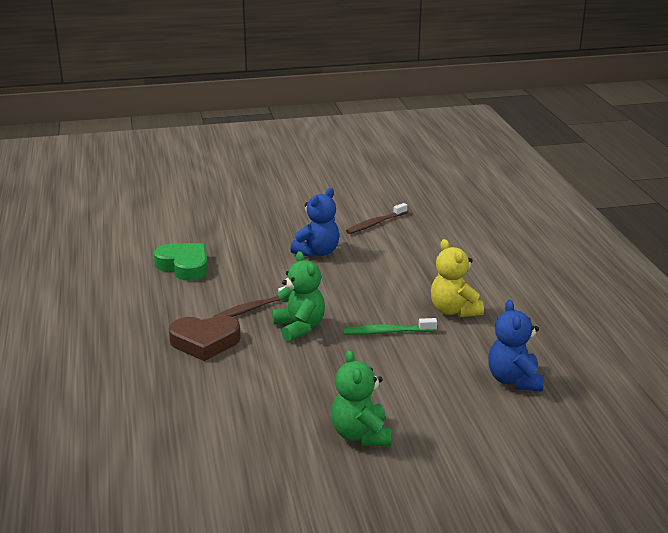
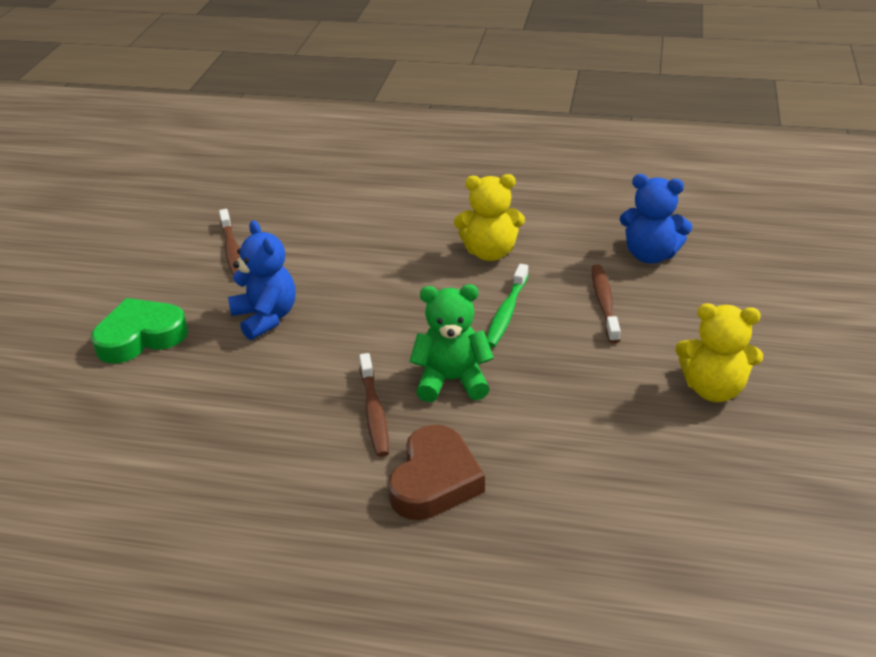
camera: 65 degrees left, 10 degrees up
green heart [154,243,208,281] -> green heart moved to [91,298,188,364]
green teddy bear [331,350,392,446] -> yellow teddy bear [675,303,763,402]
none -> brown toothbrush [592,264,621,343]

